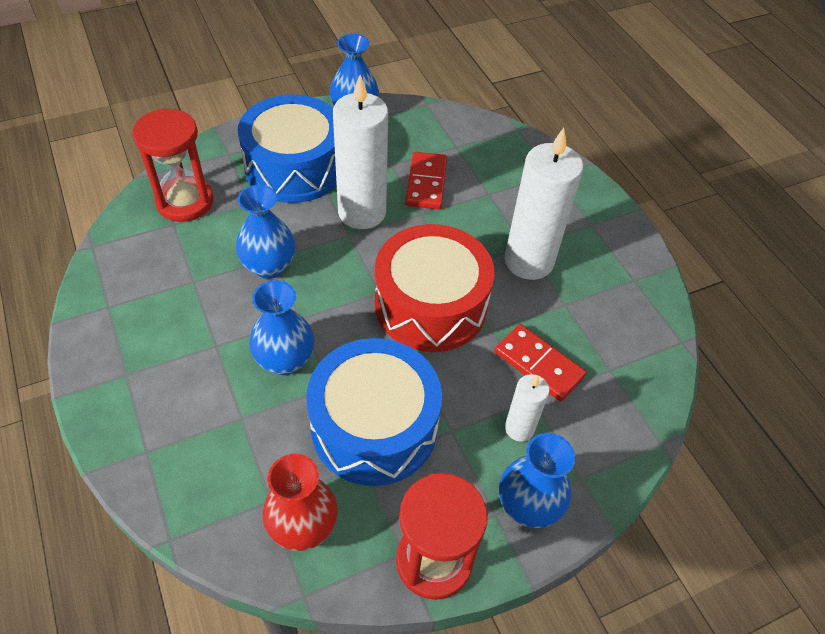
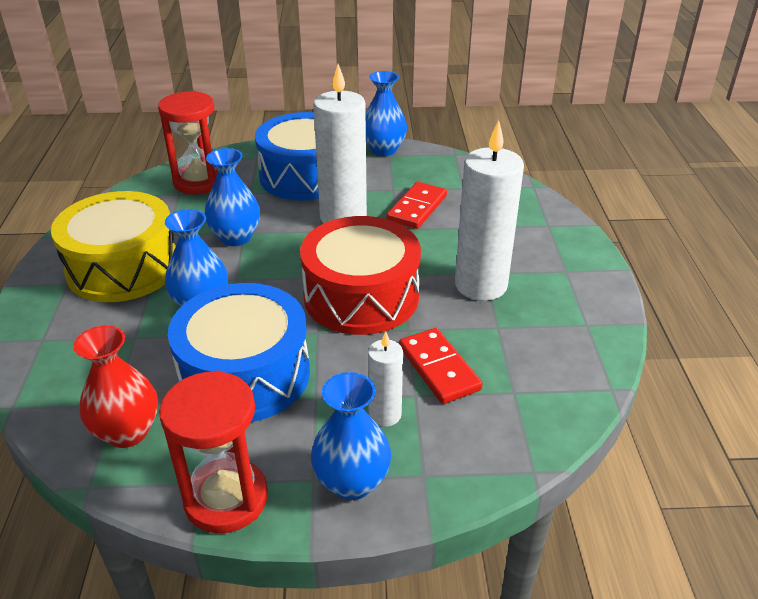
camera: 25 degrees right, 15 degrees down
none -> yellow drum [51,191,176,302]

